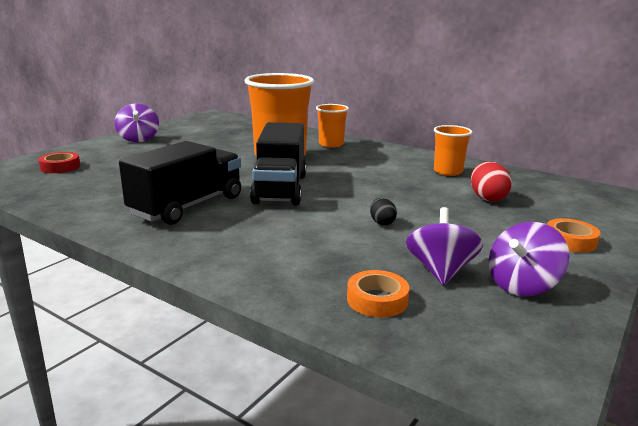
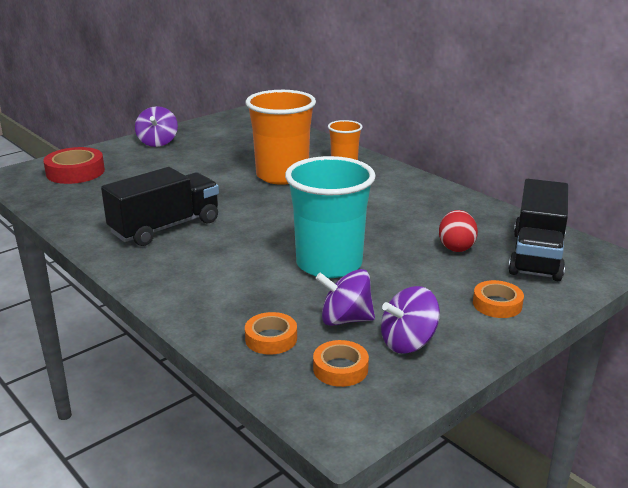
camera: 15 degrees right, 5 degrees up
red tape [38,152,80,173] -> red tape [43,147,105,184], size x1.63
black truck [250,122,306,206] -> black truck moved to [508,179,568,281]
black egg [370,198,397,225] -> turquoise cup [285,156,376,278]
purple spinning top [406,207,483,285] -> purple spinning top turned 105 degrees counterclockwise [316,269,375,326]
orange cup [434,125,473,176] -> none
none -> orange tape [313,340,369,387]

